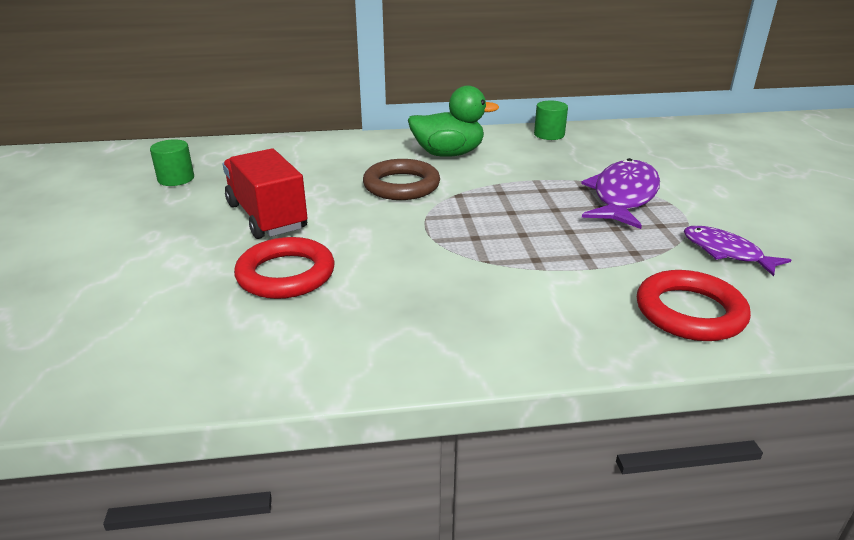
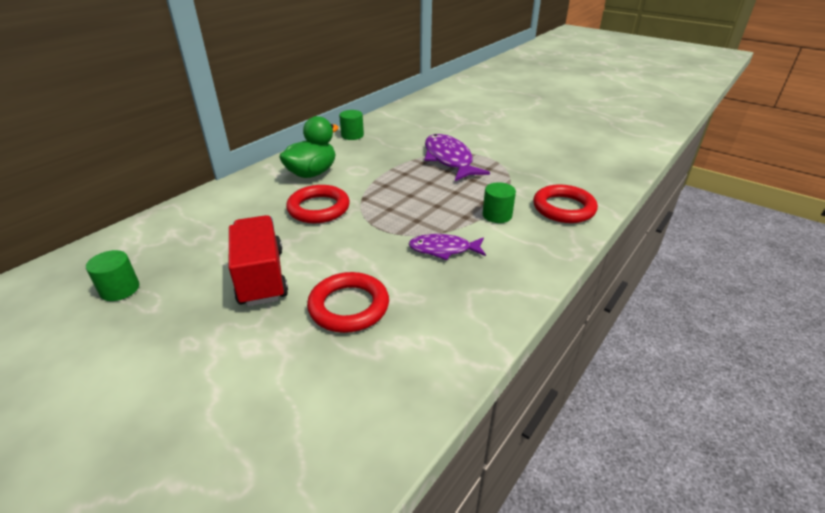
camera: 45 degrees left, 5 degrees up
red truck [223,149,307,239] -> red truck turned 60 degrees clockwise [229,215,288,307]
brown ring [363,159,440,200] -> red ring [286,185,350,223]
purple fish [684,226,791,276] -> purple fish moved to [408,234,486,260]
none -> green cylinder [482,182,516,223]

